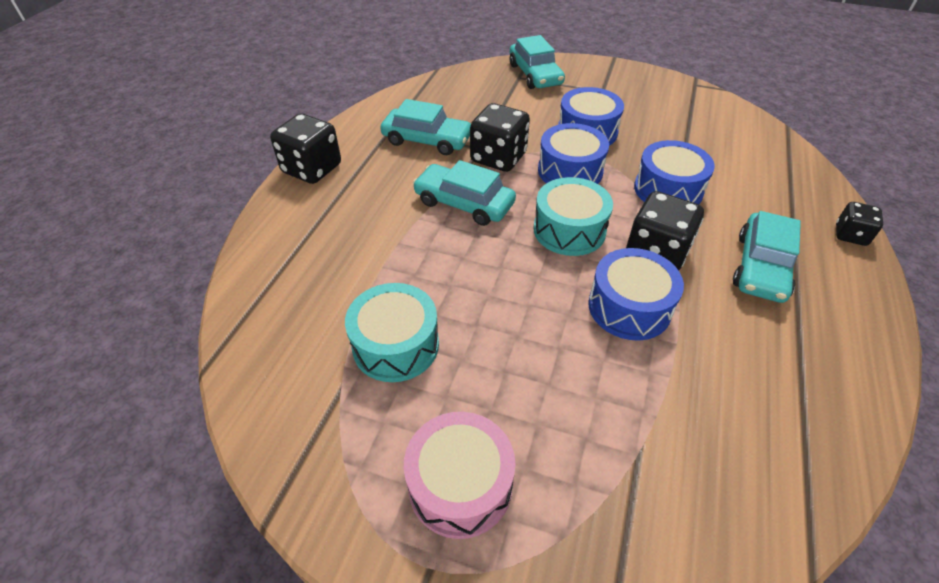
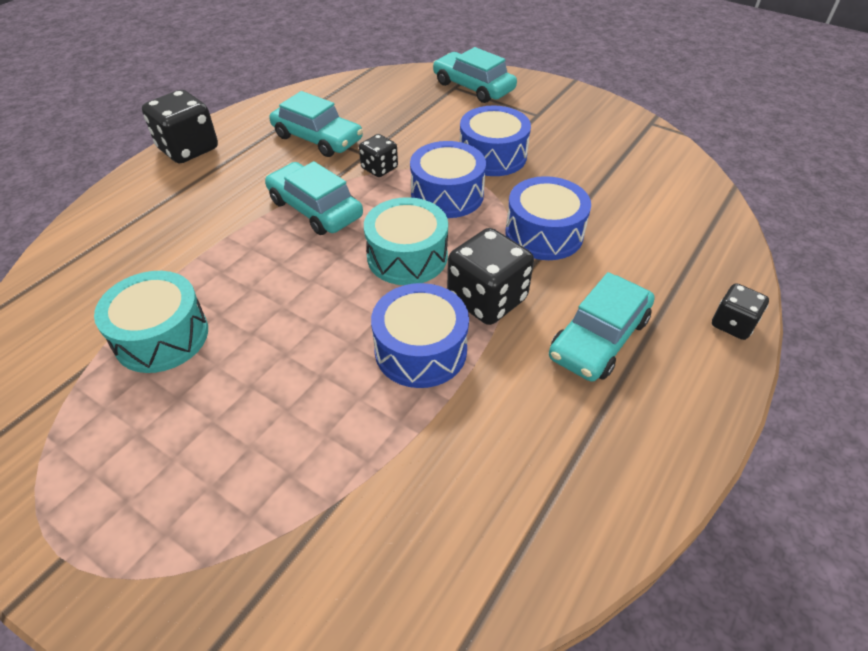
camera: 15 degrees right, 0 degrees up
pink drum [404,412,515,539] -> none
black dice [470,103,530,172] -> black dice [359,134,398,177], size x0.57
turquoise car [510,35,565,89] -> turquoise car turned 135 degrees clockwise [433,47,517,103]

